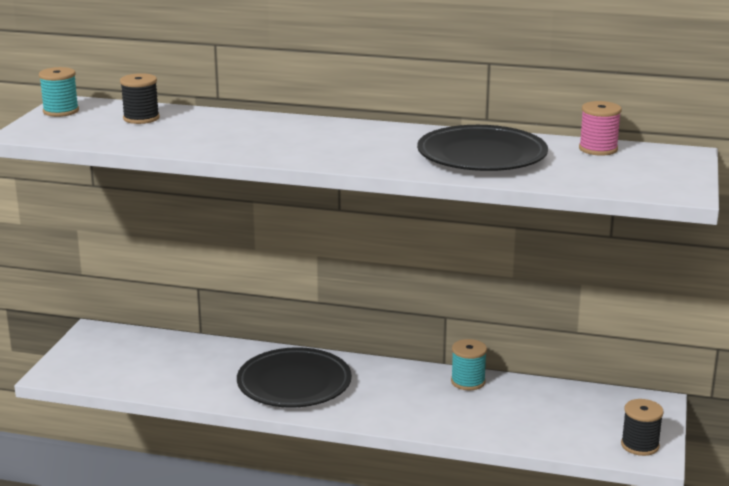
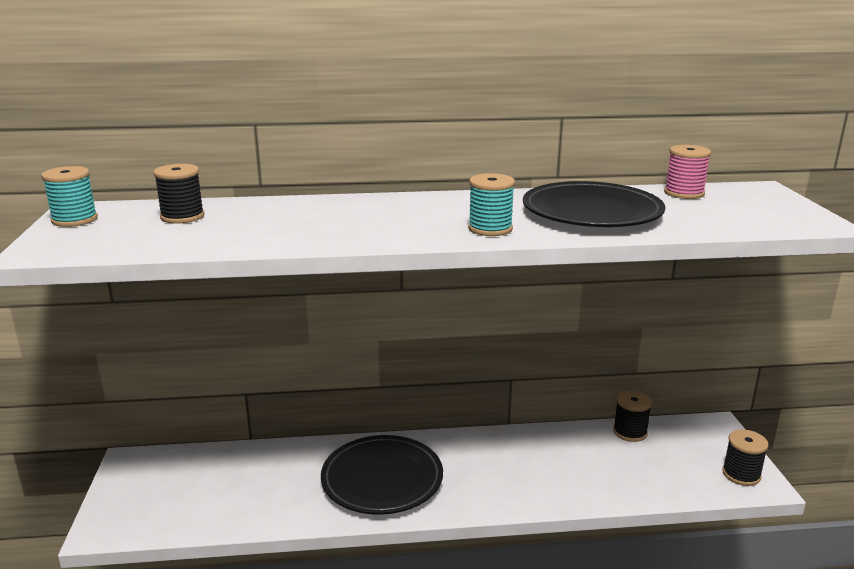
camera: 20 degrees left, 0 degrees up
turquoise spool [451,339,487,390] -> turquoise spool moved to [468,173,515,236]
none -> black spool [613,391,652,442]

